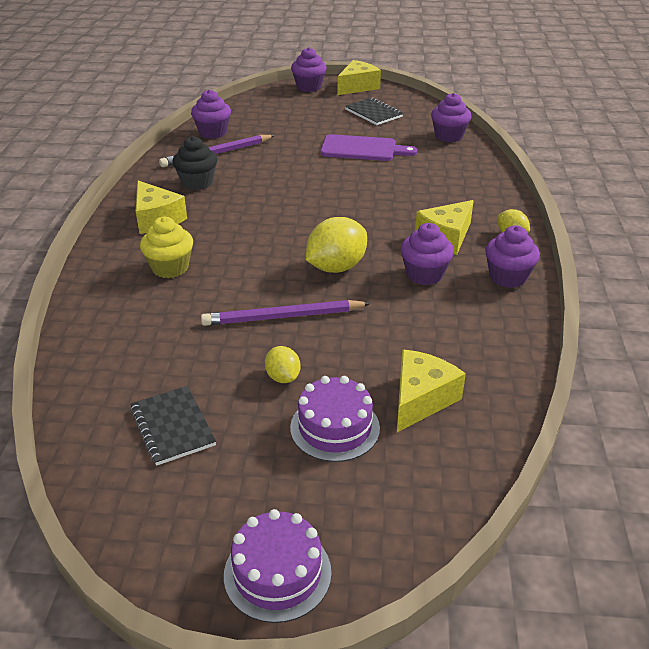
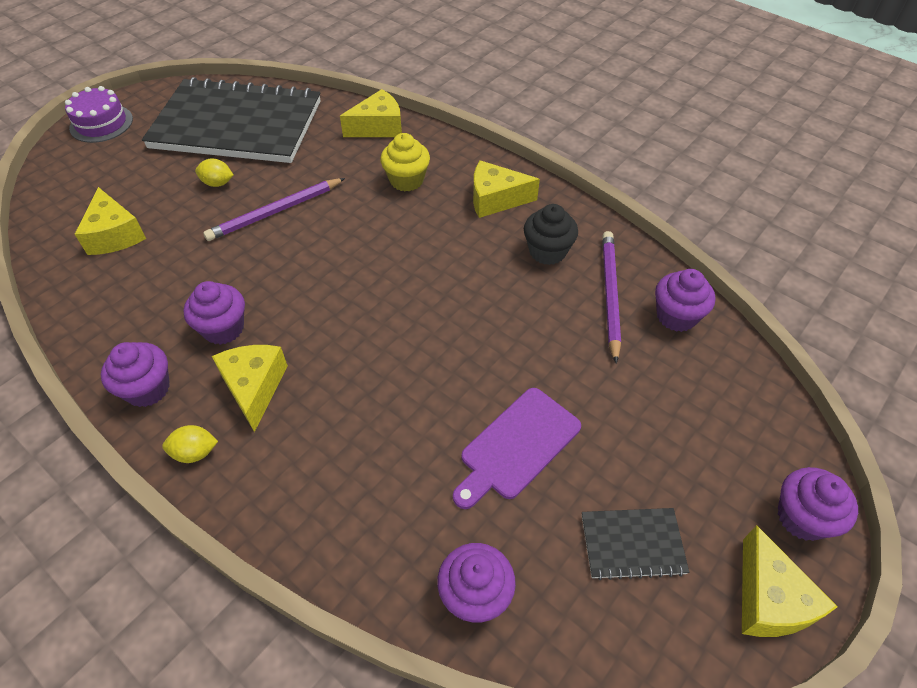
camera: 125 degrees right, 15 degrees up
black notebook [130,386,216,466] -> black notebook [142,77,321,163], size x2.48
purple pencil [201,300,371,326] -> purple pencil turned 150 degrees counterclockwise [203,178,345,241]
purple cake [290,376,380,462] -> none
yellow lemon [306,217,367,273] -> none
none -> yellow cheese [340,89,402,137]

